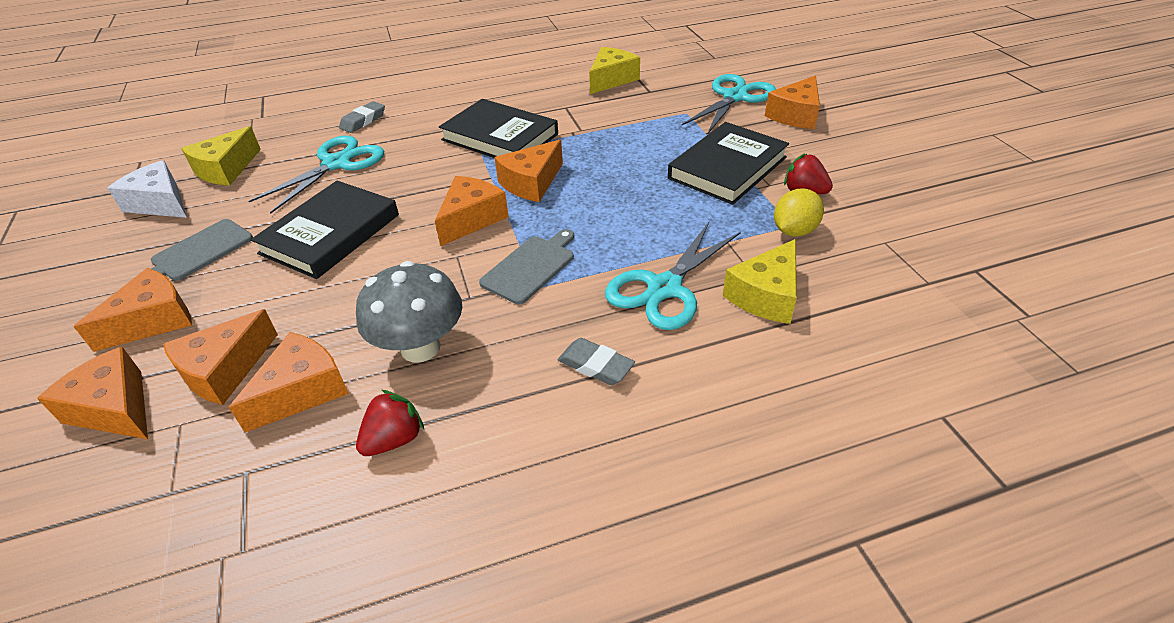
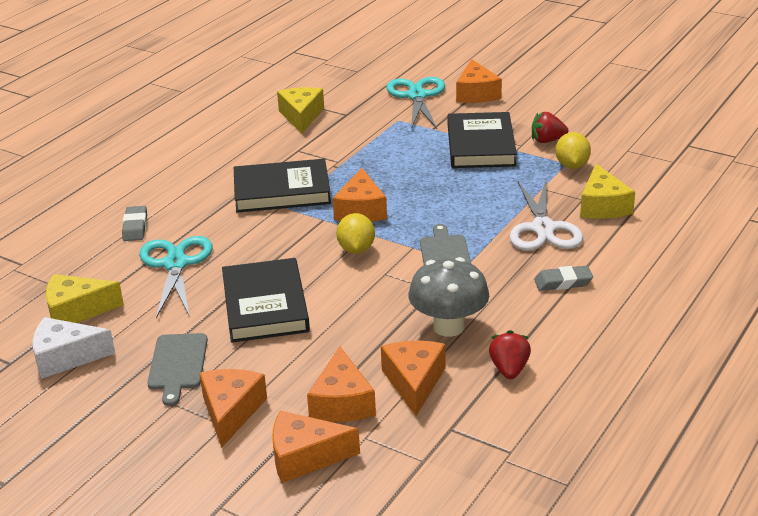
camera: 40 degrees left, 10 degrees down
yellow cheese [181,126,261,185] -> yellow cheese turned 90 degrees clockwise [46,274,124,323]
orange cheese [435,176,509,246] -> yellow lemon [336,213,375,254]
turquoise scissors [605,222,741,330] -> white scissors [510,180,583,250]

